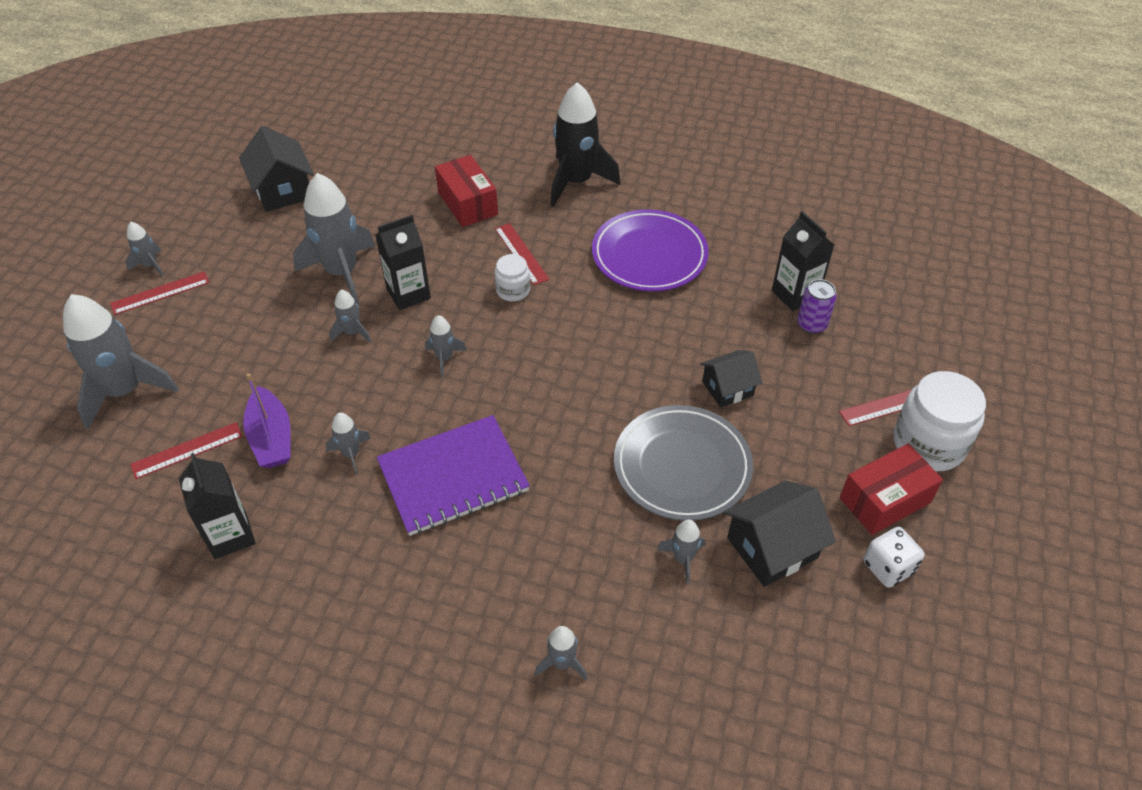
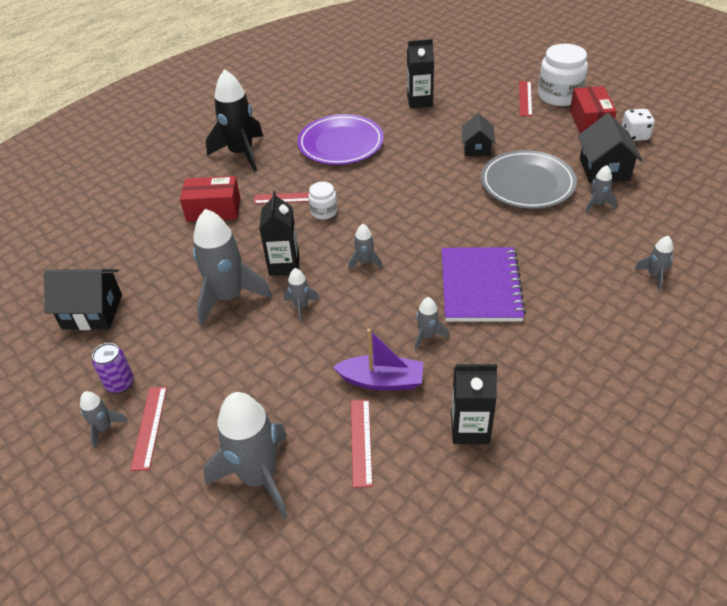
camera: 60 degrees left, 5 degrees down
purple can [797,279,837,334] -> purple can moved to [92,343,134,393]

